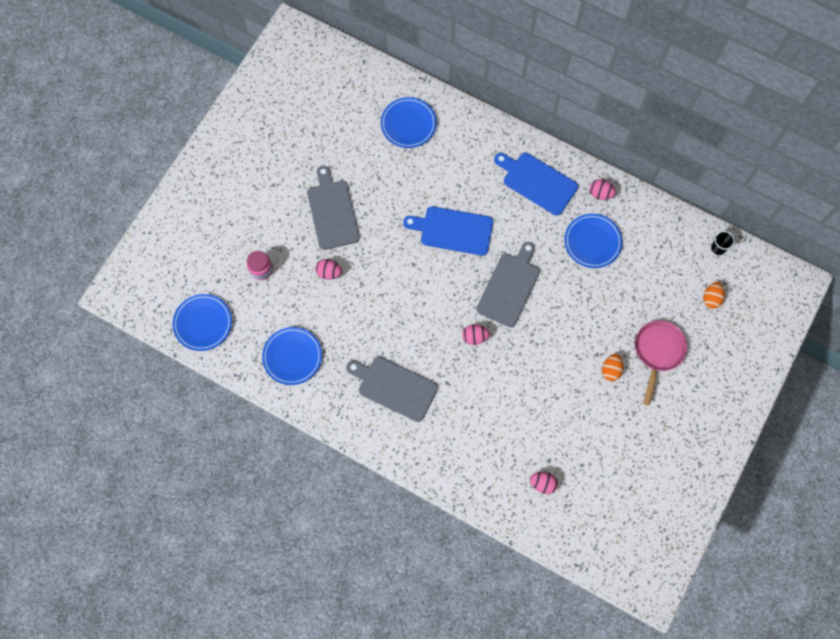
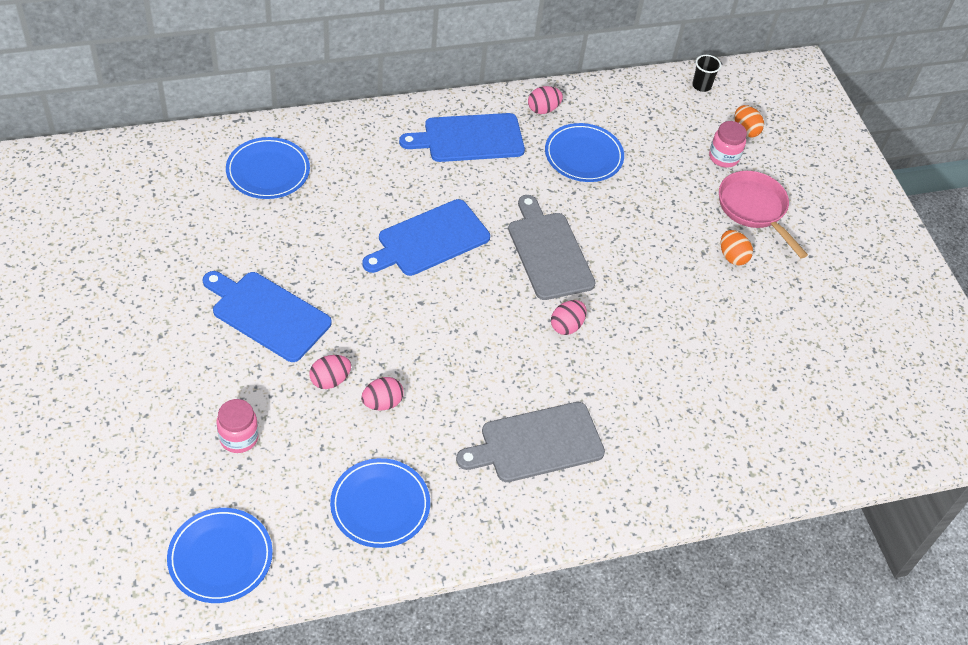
camera: 50 degrees left, 20 degrees down
grey cutting board [307,166,360,250] -> blue cutting board [203,271,332,362]
pink egg [530,472,558,494] -> pink egg moved to [361,377,404,411]
none -> pink jar [709,121,747,168]

